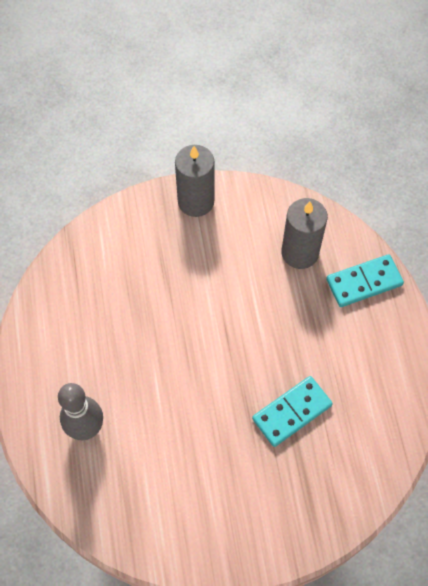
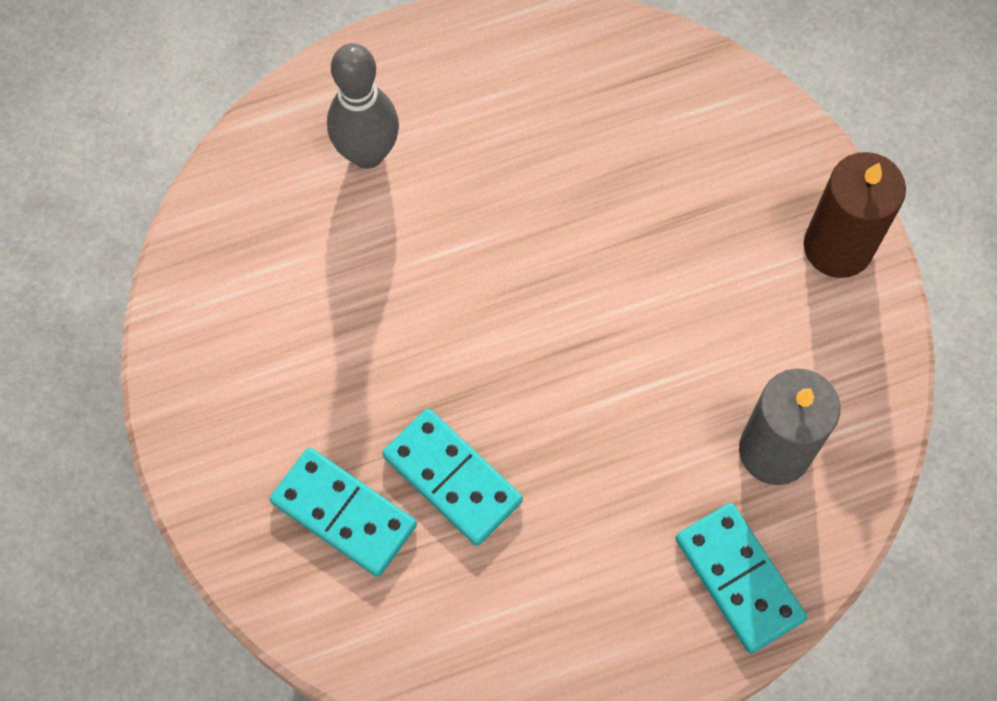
camera: 80 degrees right, 5 degrees up
grey candle [175,145,214,217] -> brown candle [804,152,906,278]
none -> turquoise domino [270,448,417,577]

